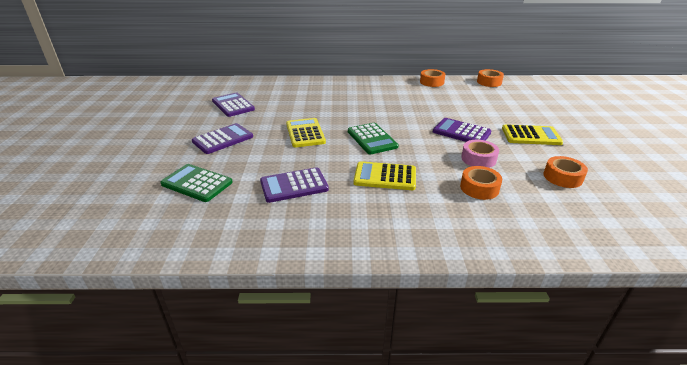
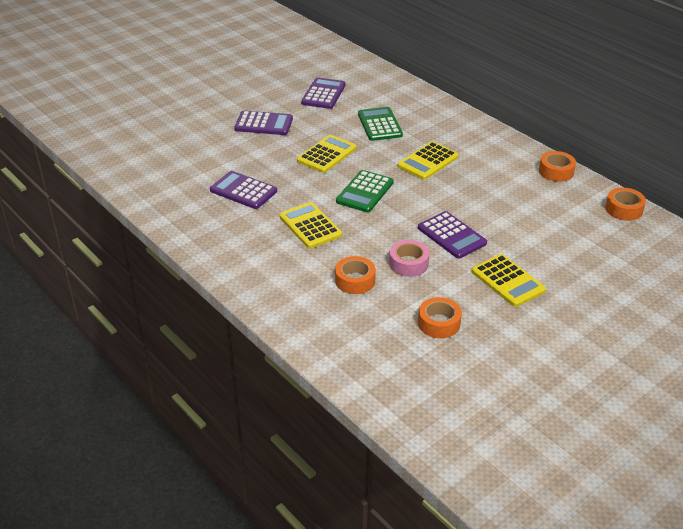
camera: 50 degrees right, 5 degrees up
green calculator [160,164,233,202] -> green calculator moved to [358,107,403,141]
purple calculator [433,118,492,142] -> purple calculator turned 150 degrees clockwise [418,211,487,259]
none -> yellow calculator [398,141,459,180]

